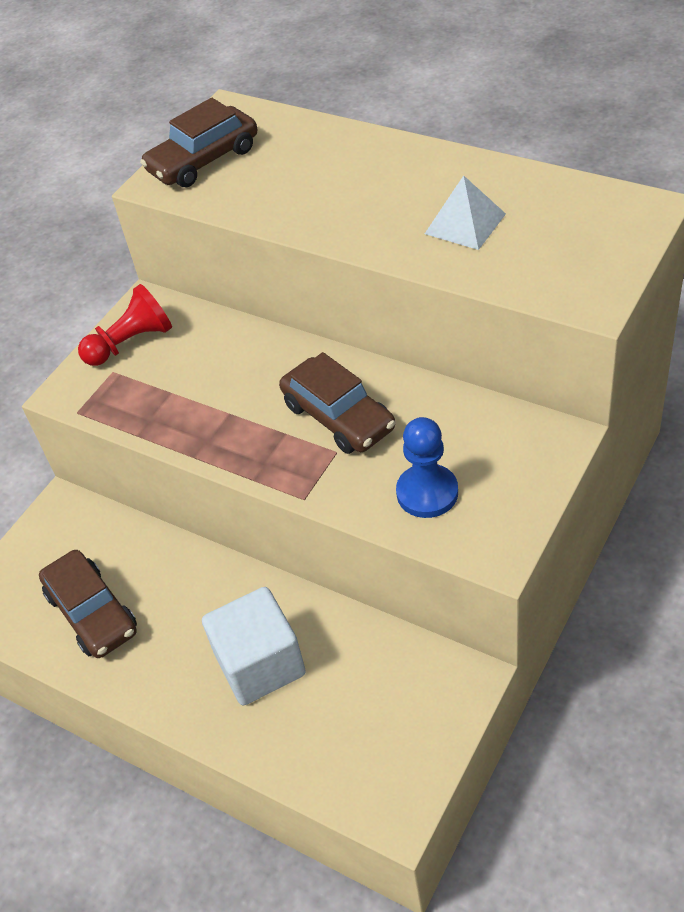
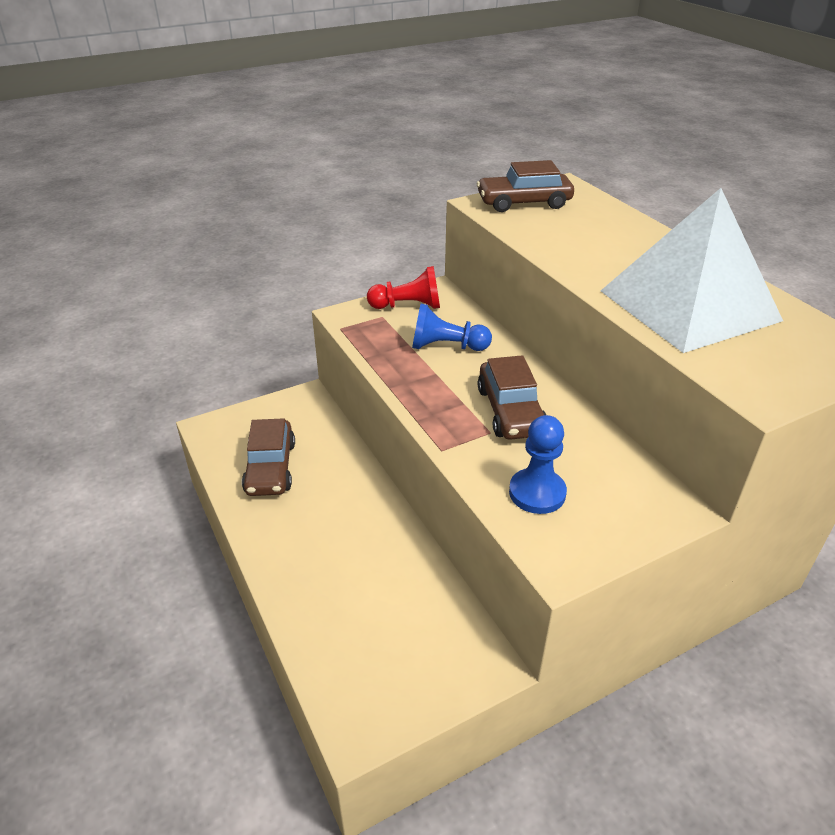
camera: 25 degrees right, 10 degrees down
white cube [202,587,306,705] -> none
white pyramid [425,175,506,250] -> white pyramid [601,188,783,353], size x2.31
none -> blue pawn [412,304,492,351]

